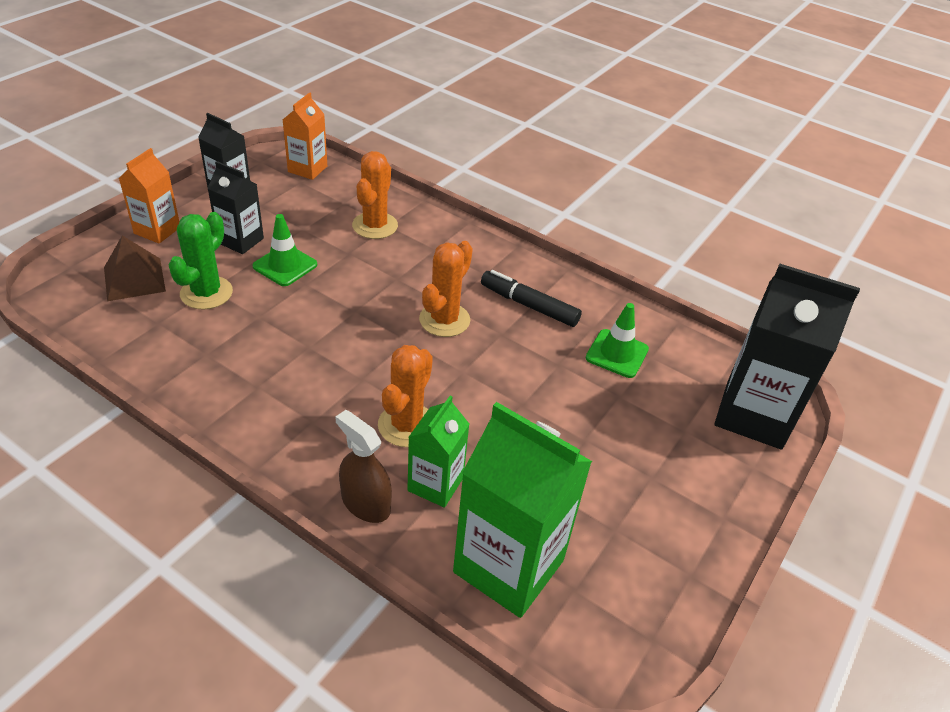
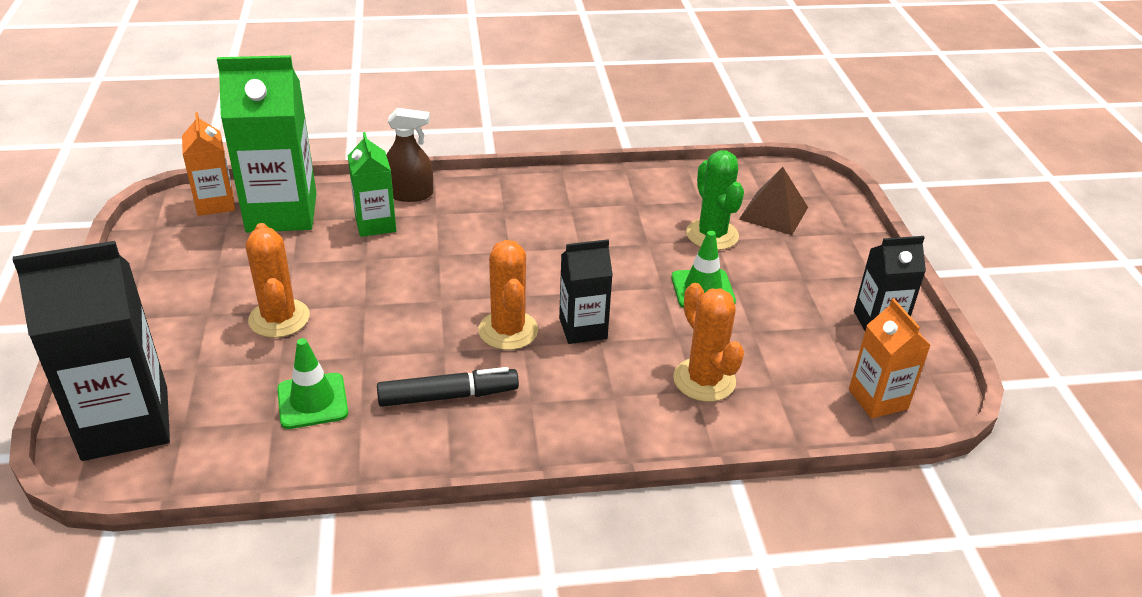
camera: 140 degrees right, 5 degrees down
orange carton [119,148,180,243] -> orange carton moved to [182,112,235,216]
black carton [207,161,264,254] -> black carton moved to [559,239,613,344]
orange cactus [378,345,433,447] -> orange cactus moved to [246,223,310,338]

